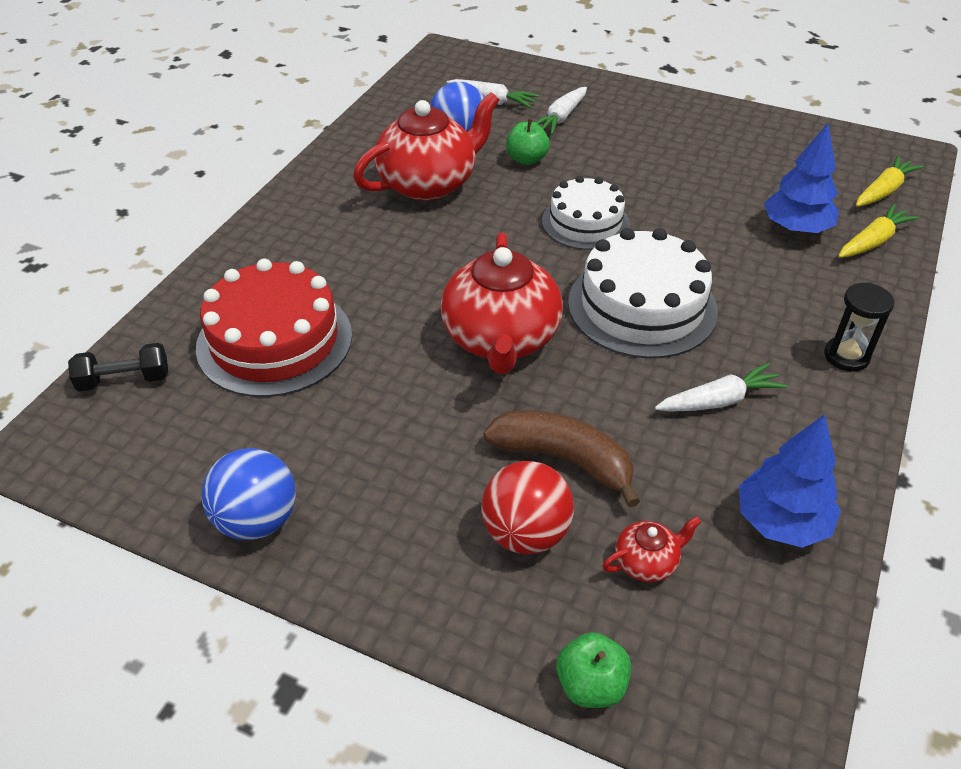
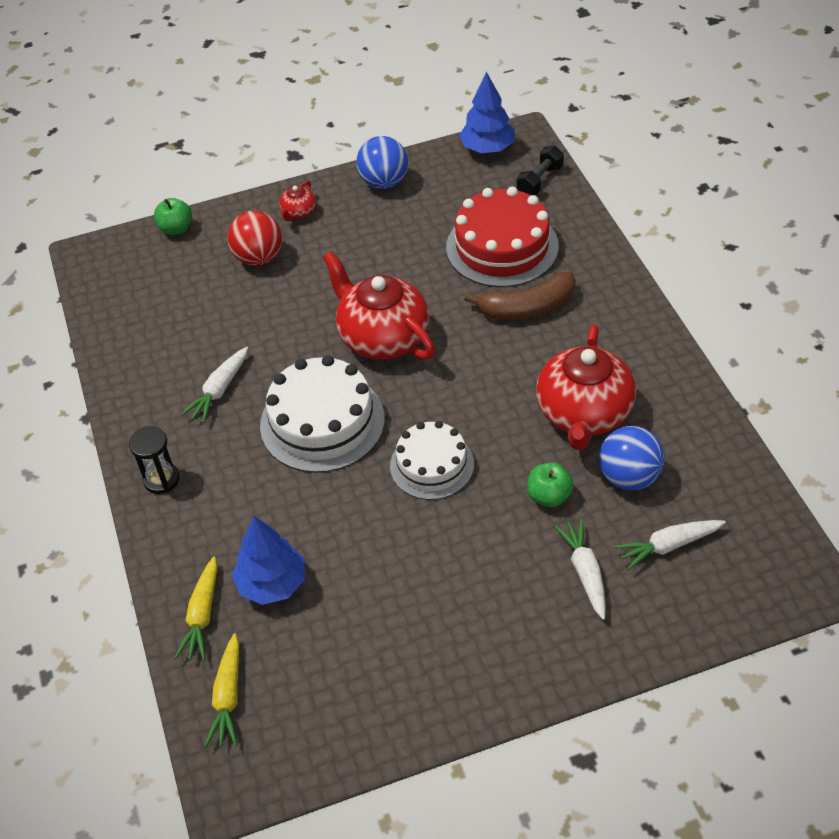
camera: 140 degrees right, 5 degrees up
brown banana [484,410,640,507] -> brown banana moved to [464,272,576,320]
red teapot [602,516,701,582] -> red teapot moved to [279,180,316,221]
blue tree [739,414,841,548] -> blue tree moved to [459,72,515,153]

